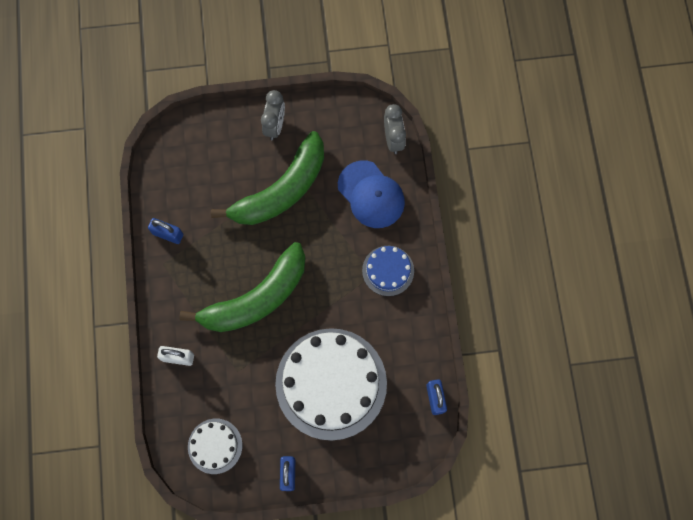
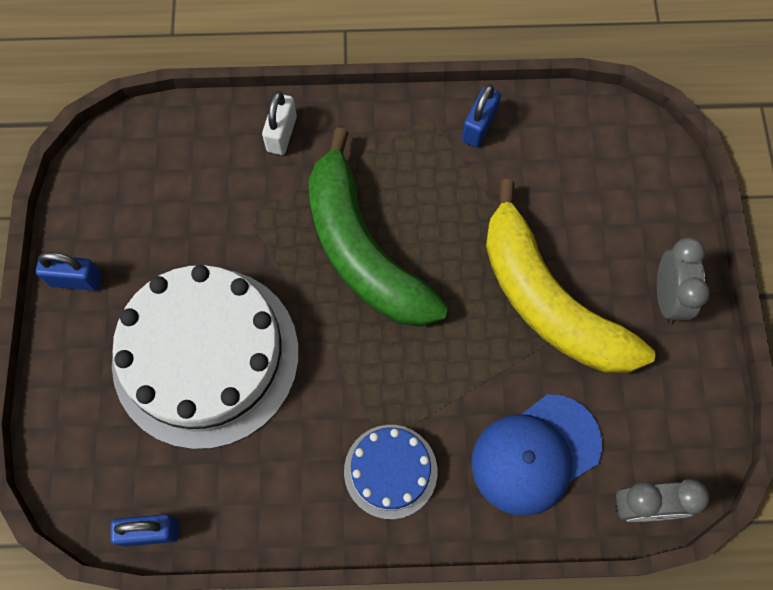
camera: 95 degrees right, 5 degrees down
white cake [188,419,242,474] -> none
green banana [211,131,324,225] -> yellow banana [486,179,655,373]
grey clock [261,90,285,140] -> grey clock turned 105 degrees counterclockwise [657,237,710,324]

